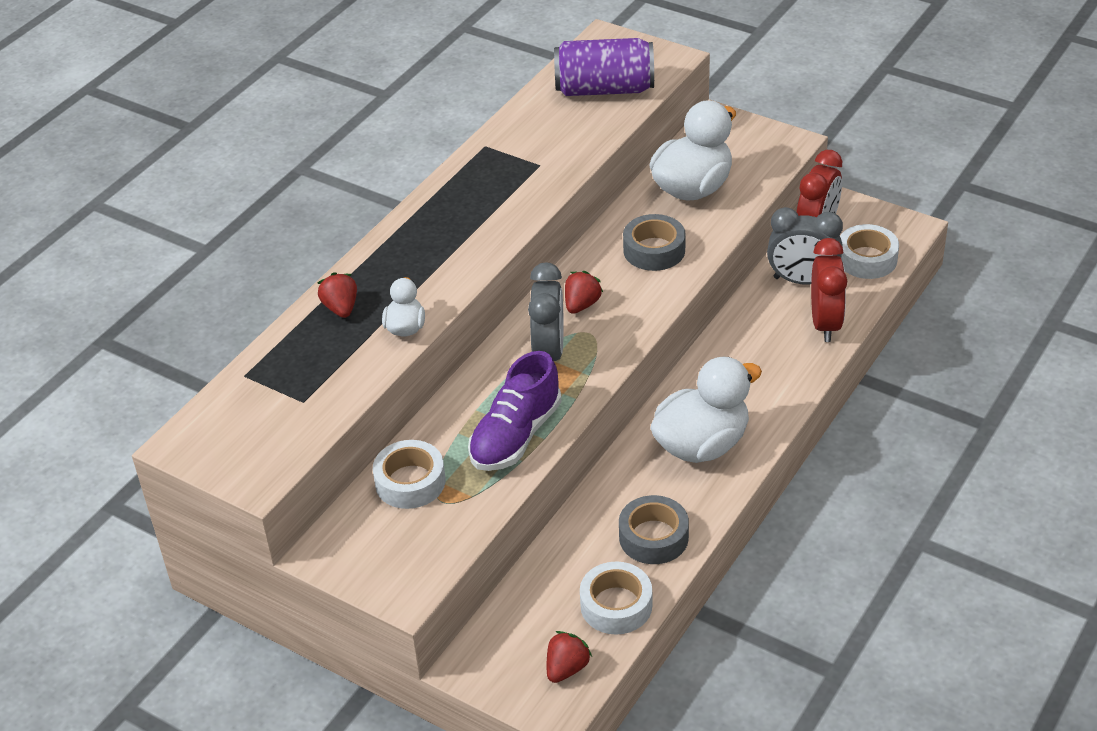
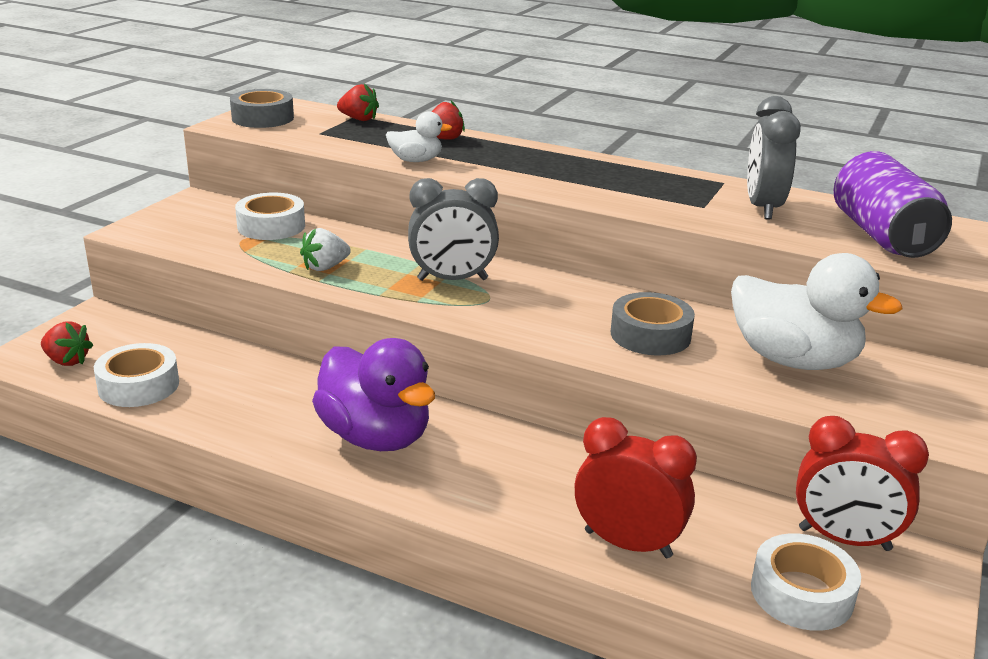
camera: 80 degrees right, 15 degrees down
purple shoe [468,351,561,471] -> white strawberry [300,228,351,271]
red strawberry [565,271,603,314] -> red strawberry moved to [337,83,379,121]
grey tape [619,495,689,564] -> grey tape moved to [230,89,294,128]
white duck [650,356,762,463] -> purple duck [312,338,435,451]
grey clock [767,207,843,285] -> grey clock moved to [747,96,801,220]
red clock [811,238,847,342] -> red clock turned 150 degrees counterclockwise [575,417,697,558]

